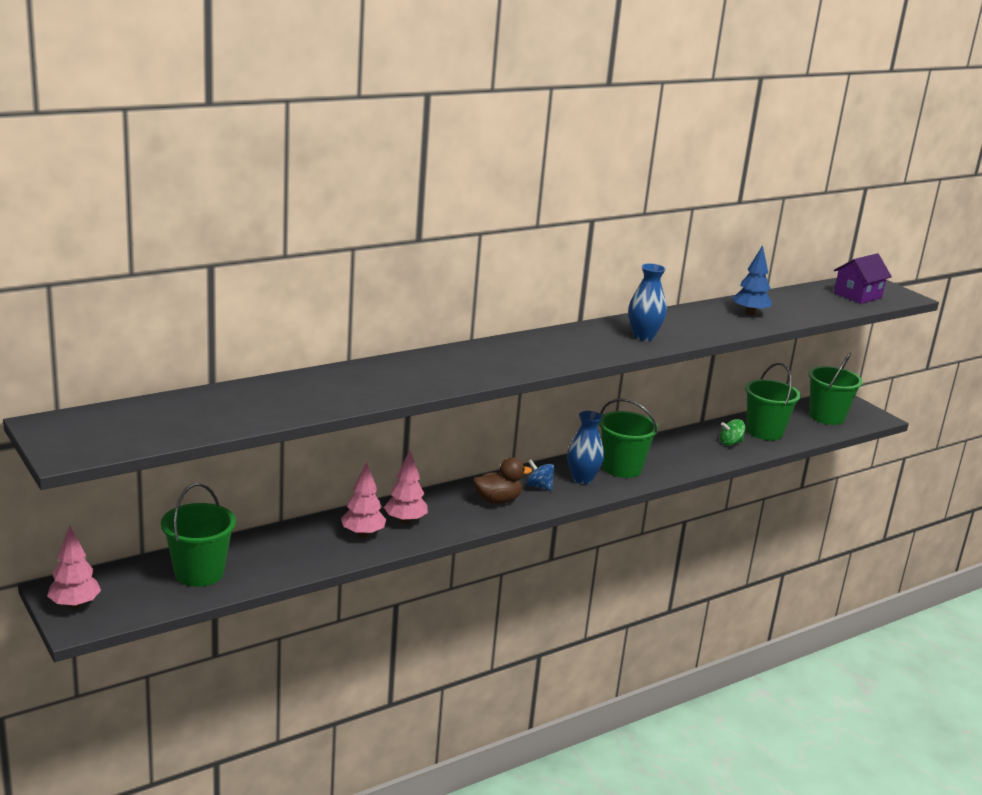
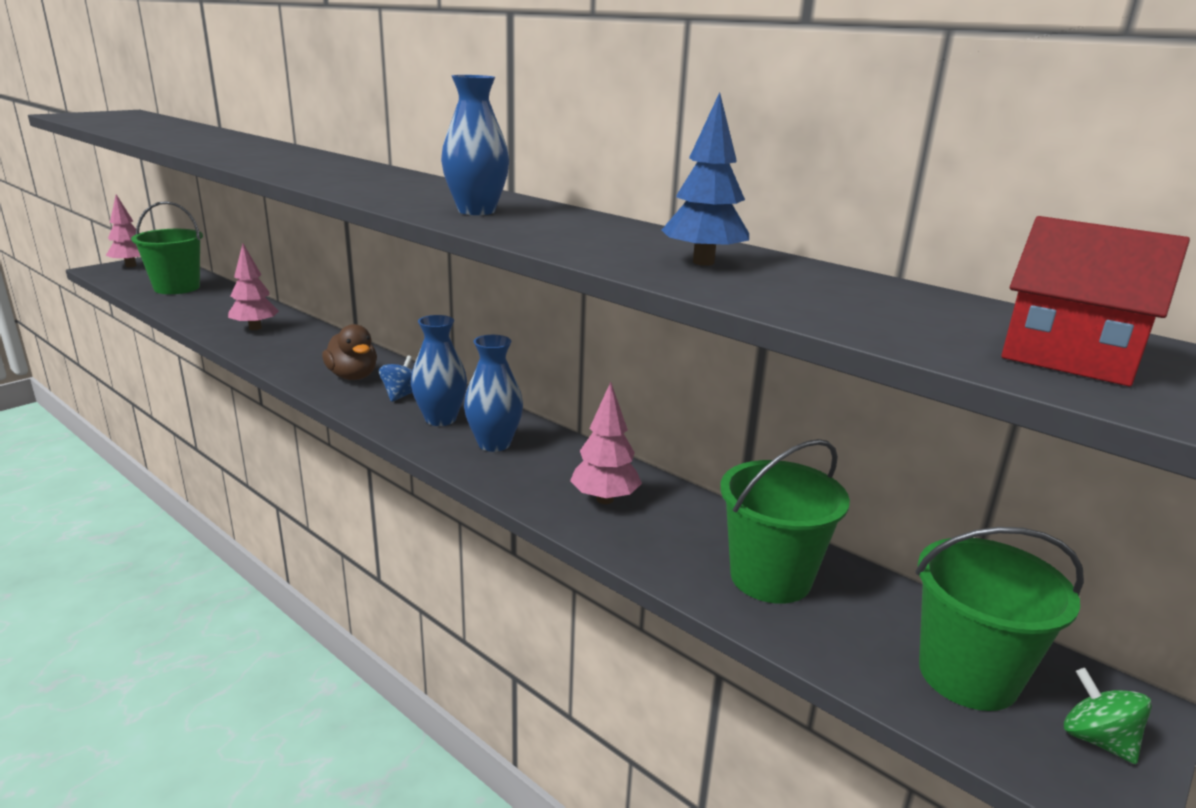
camera: 75 degrees right, 0 degrees up
pink tree [384,451,428,524] -> pink tree moved to [570,382,642,504]
green bucket [599,399,658,478] -> blue vase [464,335,523,452]
green spinning top [720,419,745,446] -> green spinning top moved to [1064,668,1152,764]
purple house [834,253,892,304] -> red house [1001,216,1190,386]

